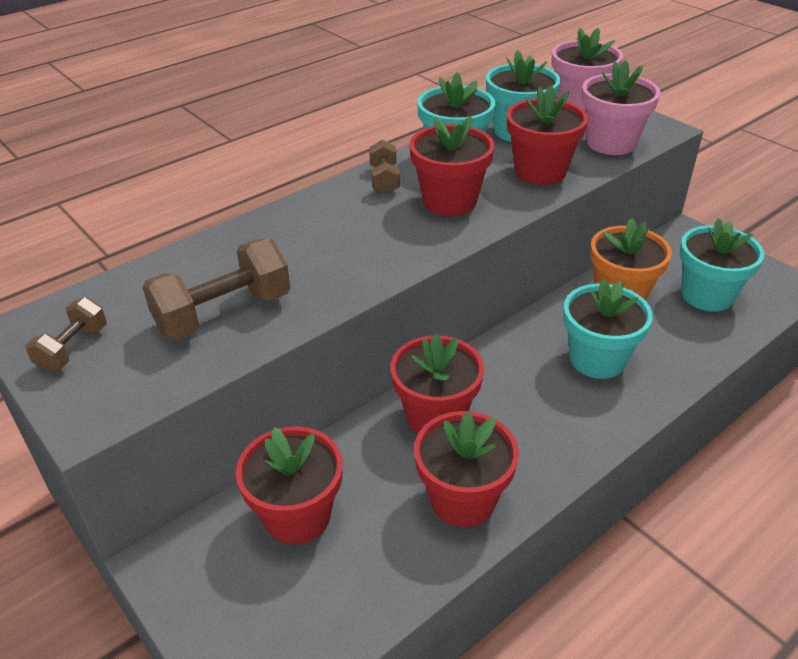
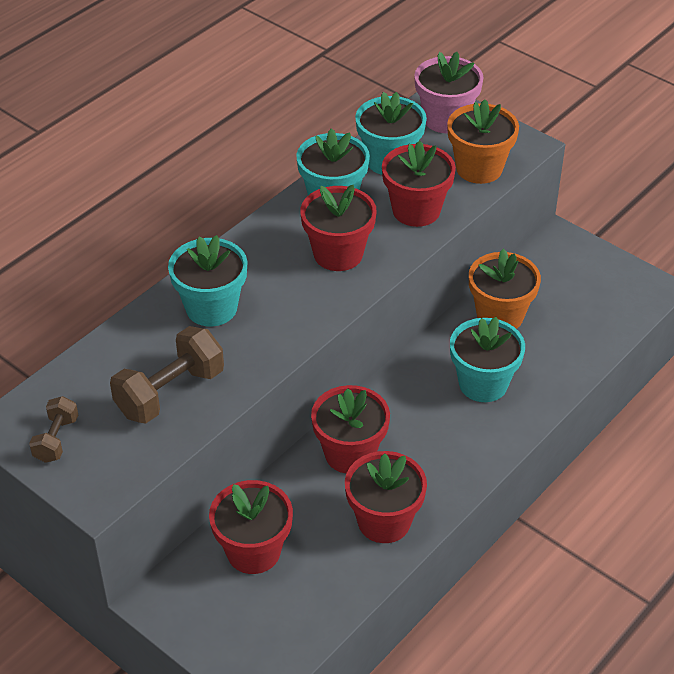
camera: 10 degrees left, 5 degrees up
brown dumbbell [369,140,400,194] -> none
pink flower pot [582,60,660,155] -> orange flower pot [447,99,519,184]
turquoise flower pot [680,218,764,312] -> turquoise flower pot moved to [168,235,248,326]

